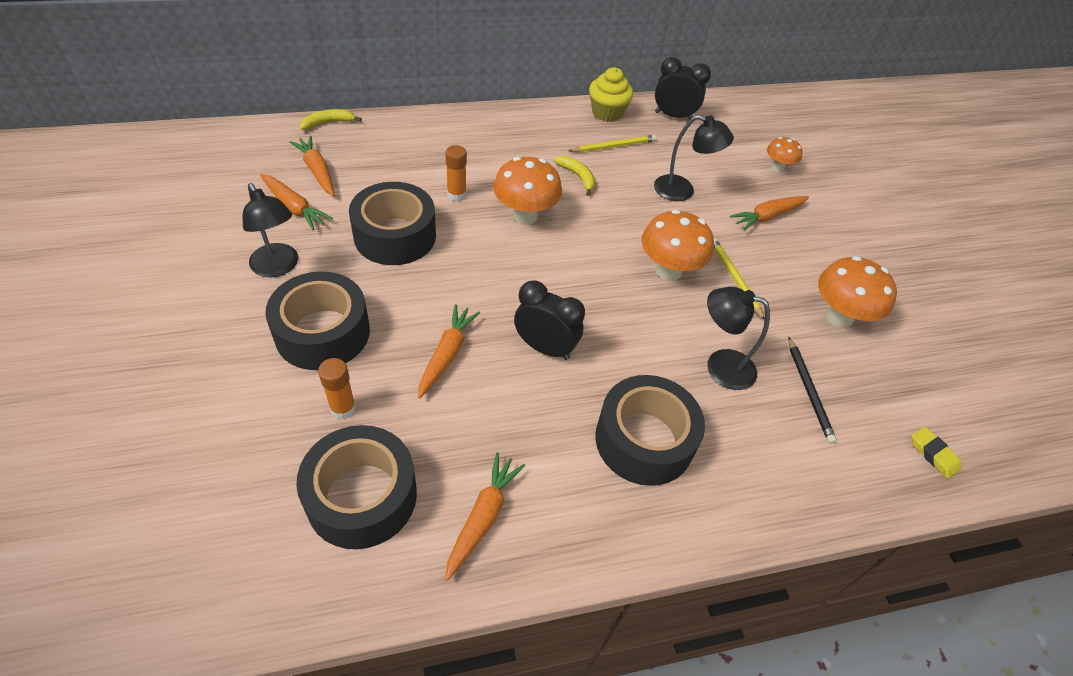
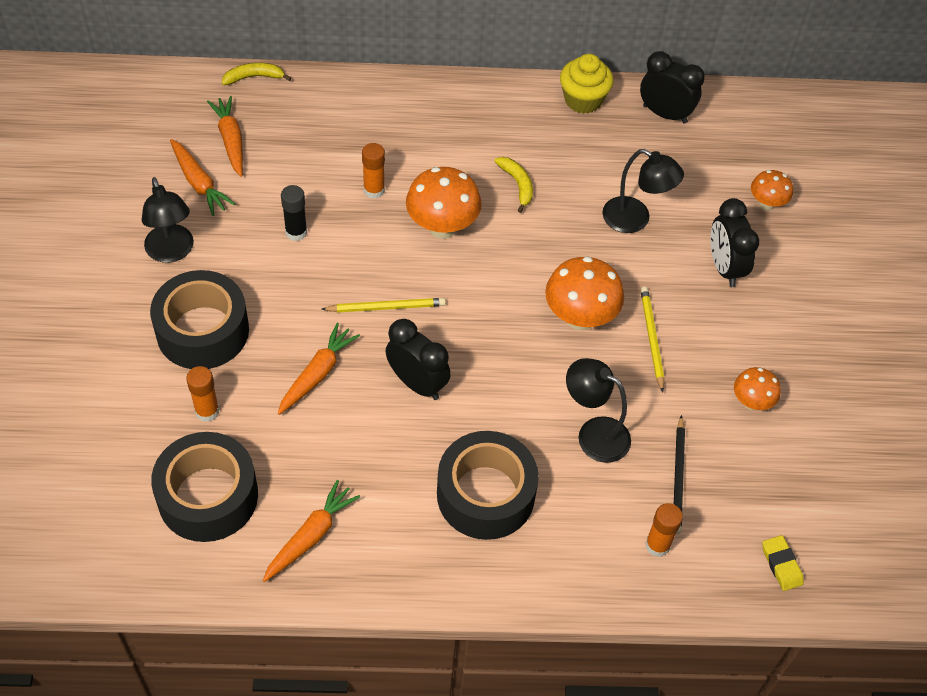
camera: 15 degrees right, 5 degrees up
black tape [349,182,436,265] -> black glue stick [281,185,307,241]
yellow pencil [569,135,657,152] -> yellow pencil moved to [321,298,446,313]
orange carrot [730,196,809,231] -> black clock [710,198,759,287]
orange mushroom [818,256,897,328] -> orange mushroom [734,367,781,410], size x0.58
none -> orange glue stick [645,503,683,557]

